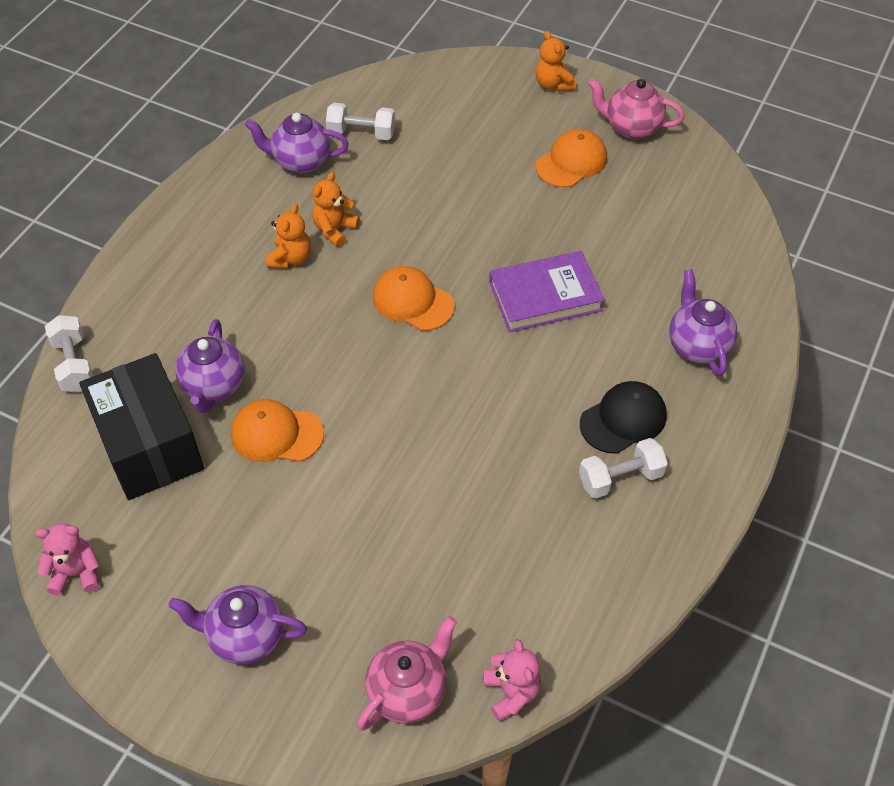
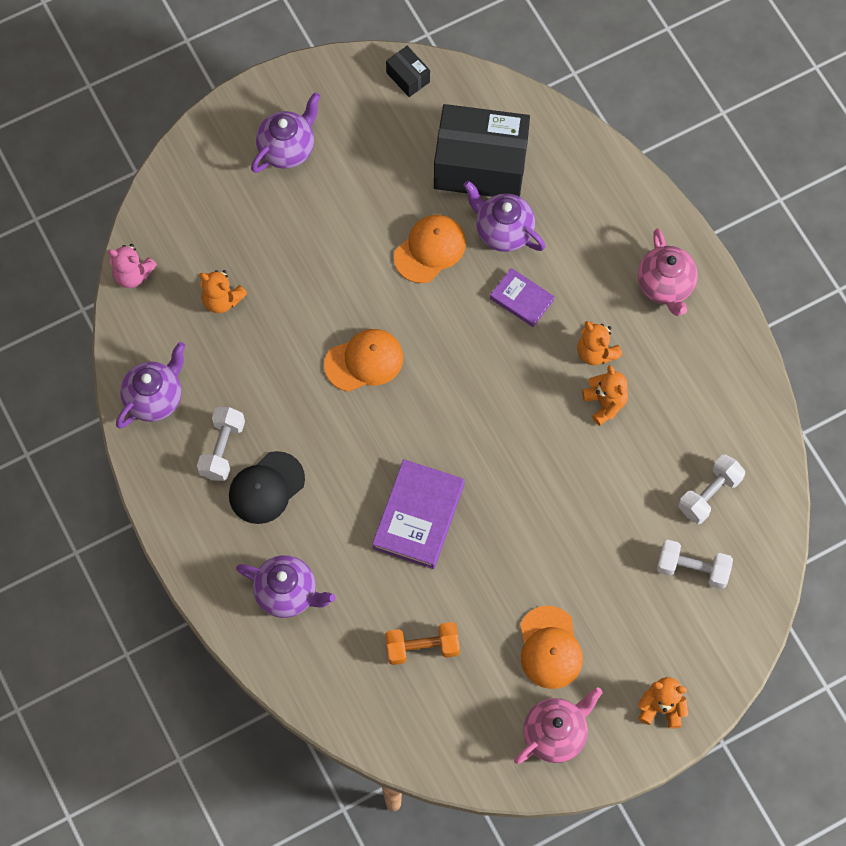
camera: 125 degrees right, 15 degrees up
pink teddy bear [35,523,100,596] -> black box [386,46,430,97]
white dumbbell [45,315,93,392] -> white dumbbell moved to [657,540,733,589]
purple teapot [245,113,349,174] -> purple teapot moved to [116,342,186,428]
pink teapot [357,616,457,731] -> pink teapot moved to [638,229,698,316]
orange cap [373,266,455,331] -> orange cap moved to [324,329,403,392]
black cap [580,381,667,454] -> black cap turned 45 degrees clockwise [229,451,305,524]
none -> orange teddy bear [199,270,247,313]
none -> orange dumbbell [385,622,460,665]
none -> purple book [490,268,555,327]

